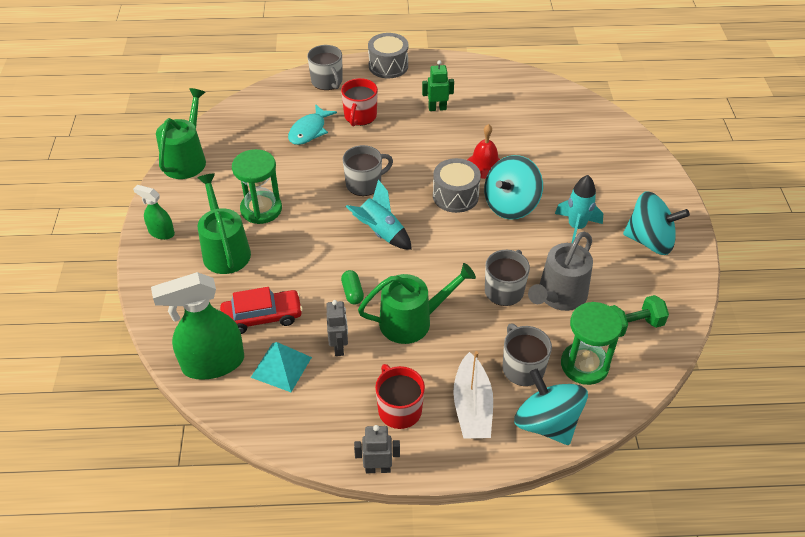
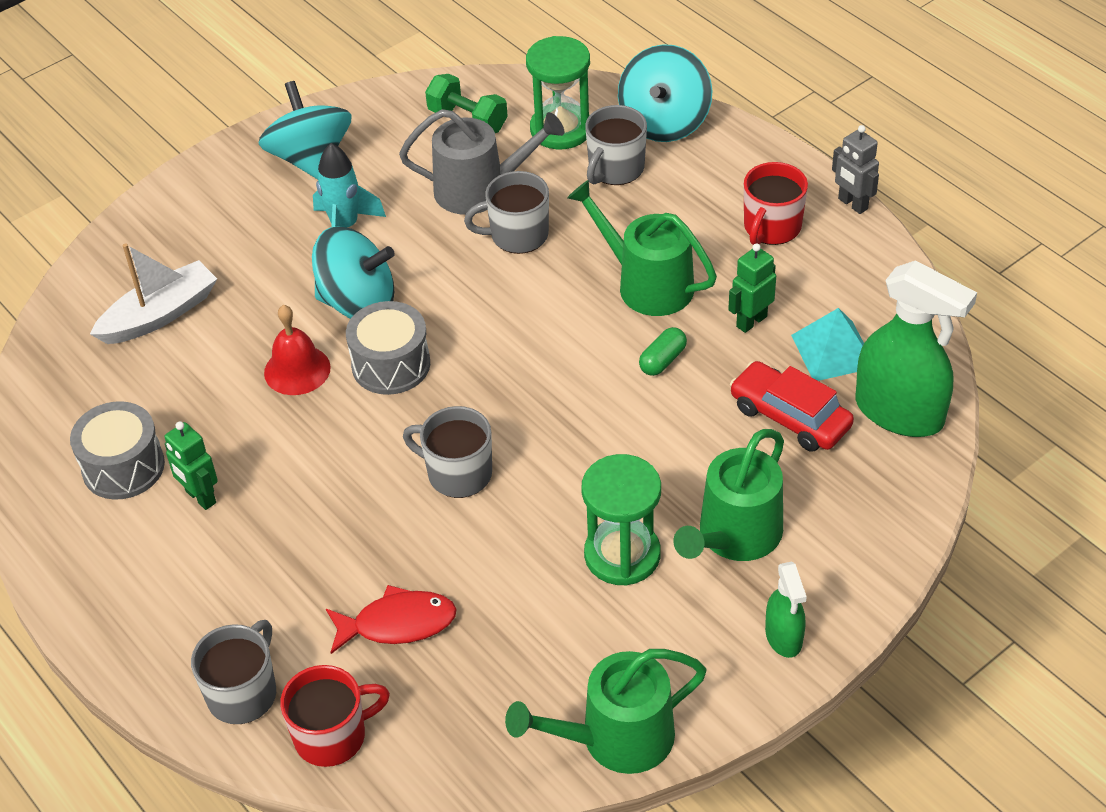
camera: 125 degrees left, 0 degrees up
turquoise fish [288,104,337,145] -> red fish [326,585,456,654]
grey robot [326,300,348,356] -> green robot [728,243,776,333]
red mug [341,78,378,126] -> red mug moved to [280,665,390,767]
turquoise rocket [346,179,412,250] -> none
grey drum [368,33,408,78] -> grey drum moved to [70,401,165,500]
white boat [453,351,493,439] -> white boat moved to [90,243,217,344]

